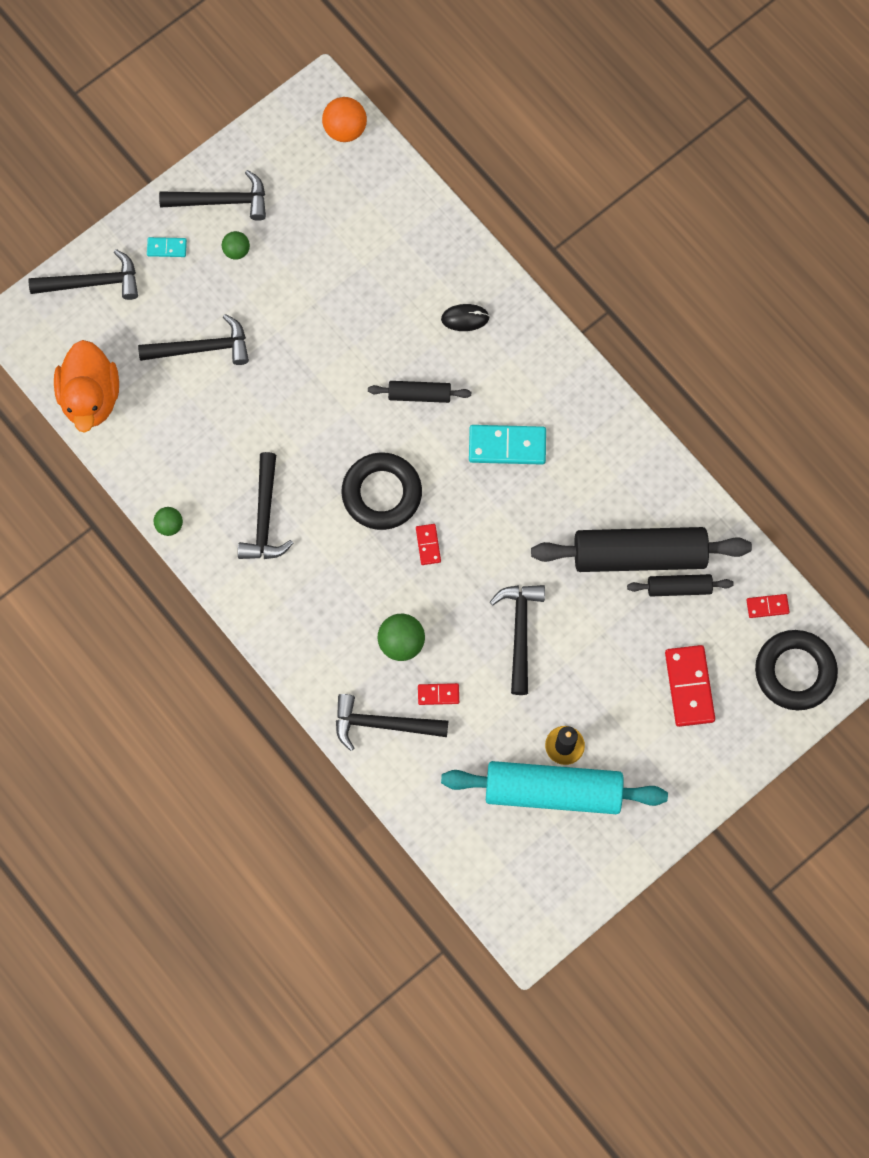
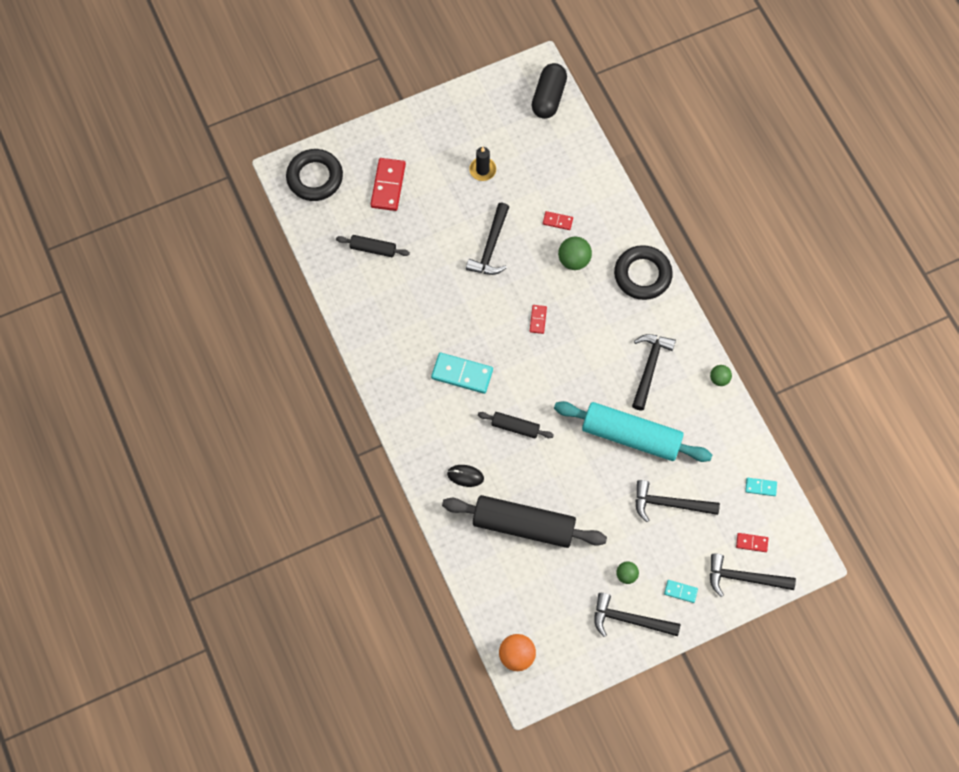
camera: 165 degrees left, 5 degrees down
orange duck [54,340,119,433] -> turquoise domino [745,478,777,496]
black hammer [336,694,448,751] -> none
black ring [341,452,422,530] -> black ring moved to [614,245,673,300]
turquoise rolling pin [441,761,668,814] -> turquoise rolling pin moved to [554,401,712,462]
black rolling pin [531,527,752,572] -> black rolling pin moved to [442,495,607,548]
red domino [746,594,790,618] -> red domino moved to [736,533,768,552]
none -> black capsule [532,63,567,119]

